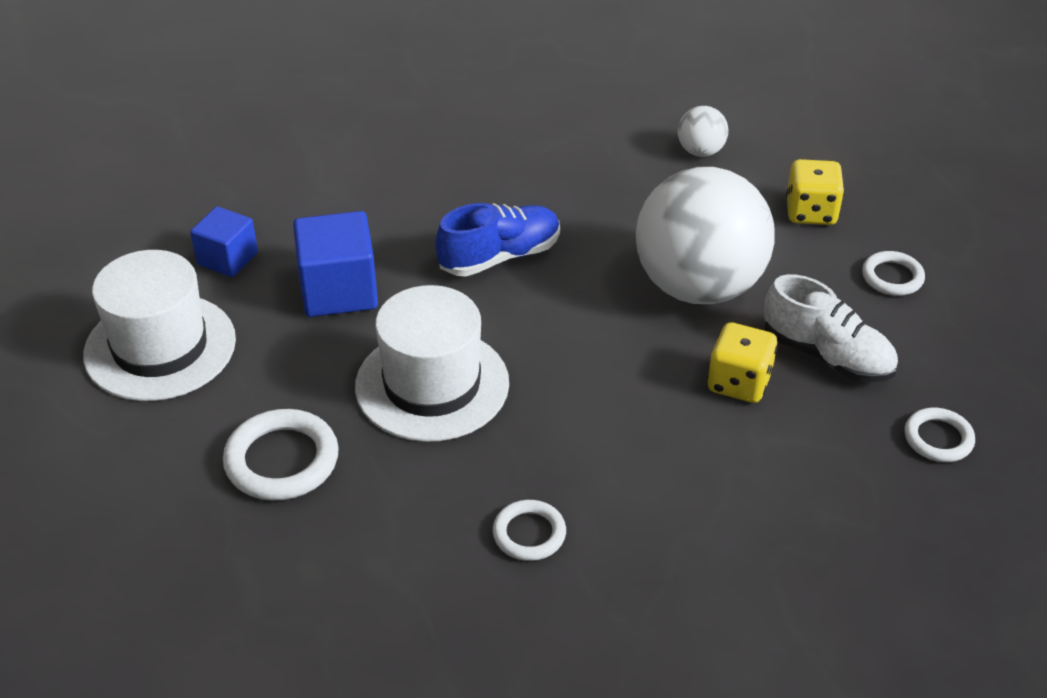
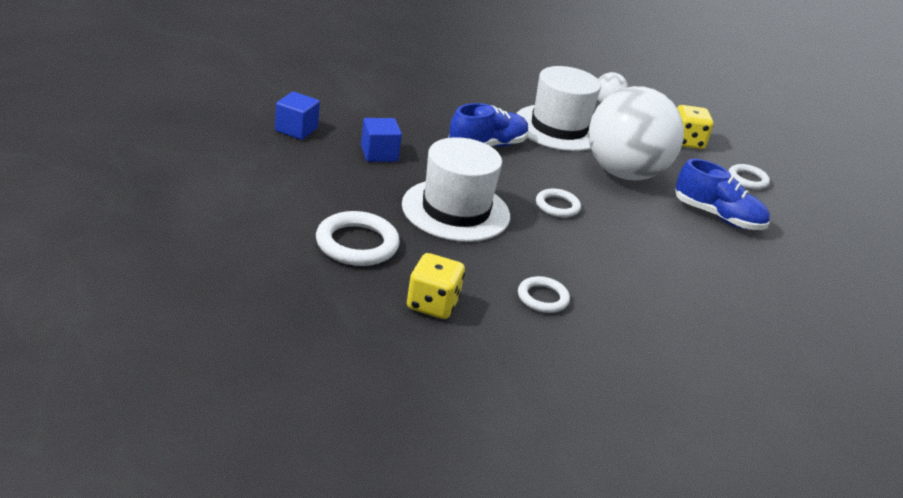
camera: 10 degrees left, 10 degrees down
white hat [83,250,236,401] -> white hat moved to [516,66,601,151]
blue cube [293,211,378,317] -> blue cube [361,118,402,162], size x0.64
yellow dice [707,322,778,403] -> yellow dice moved to [407,253,465,319]
white shoe [764,274,898,382] -> blue shoe [675,159,770,230]
white ring [905,408,975,462] -> white ring moved to [536,188,581,218]

